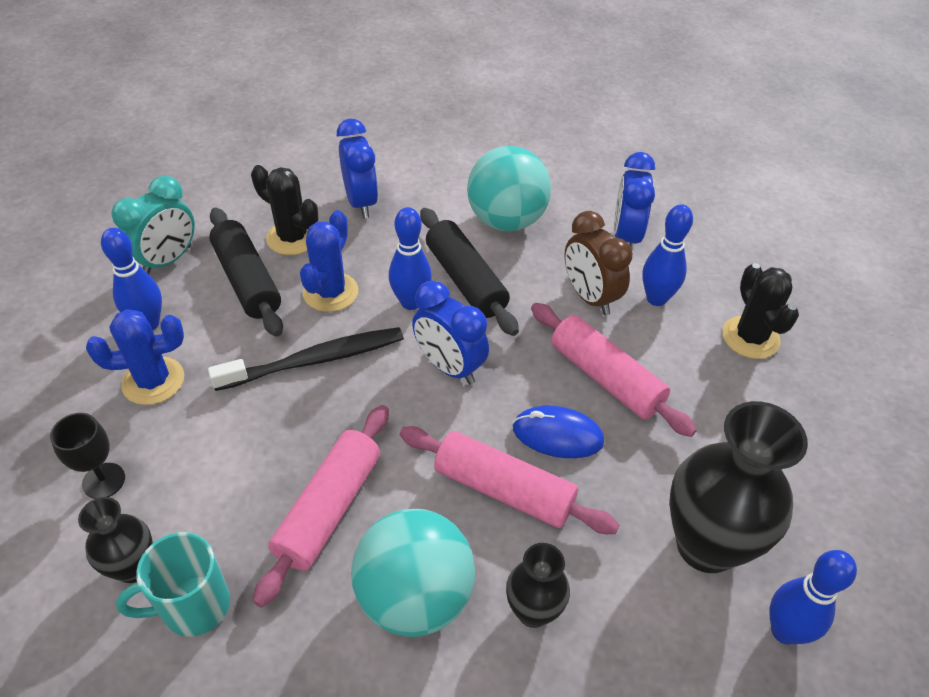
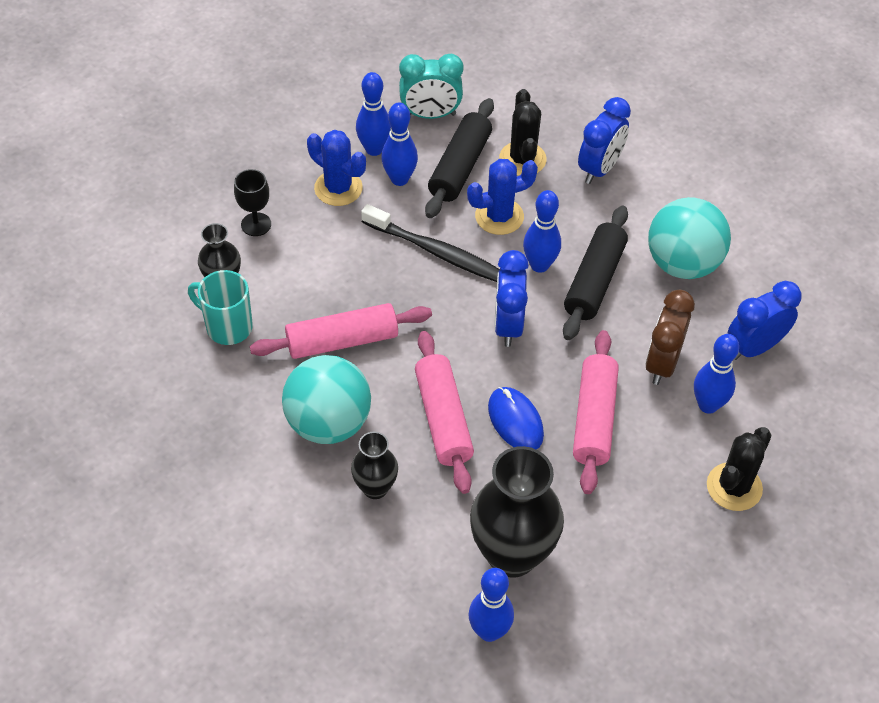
camera: 50 degrees right, 5 degrees up
none -> blue bowling pin [381,103,418,186]

